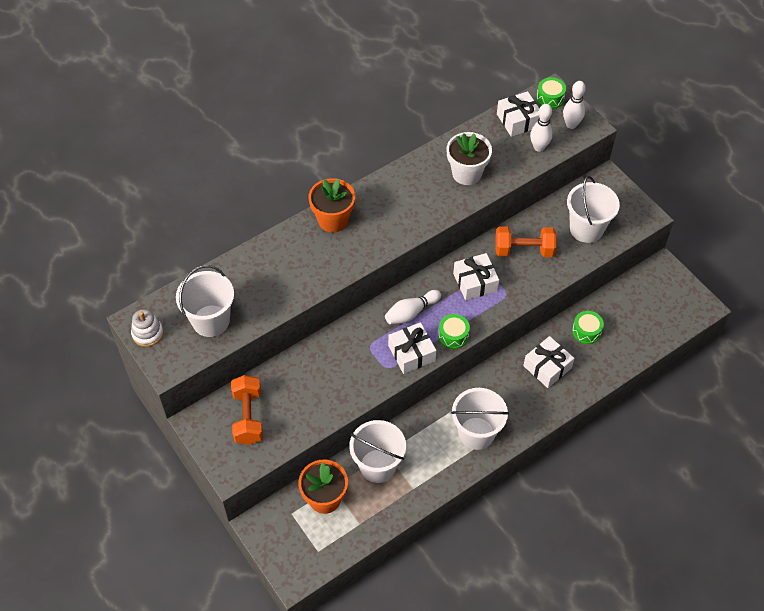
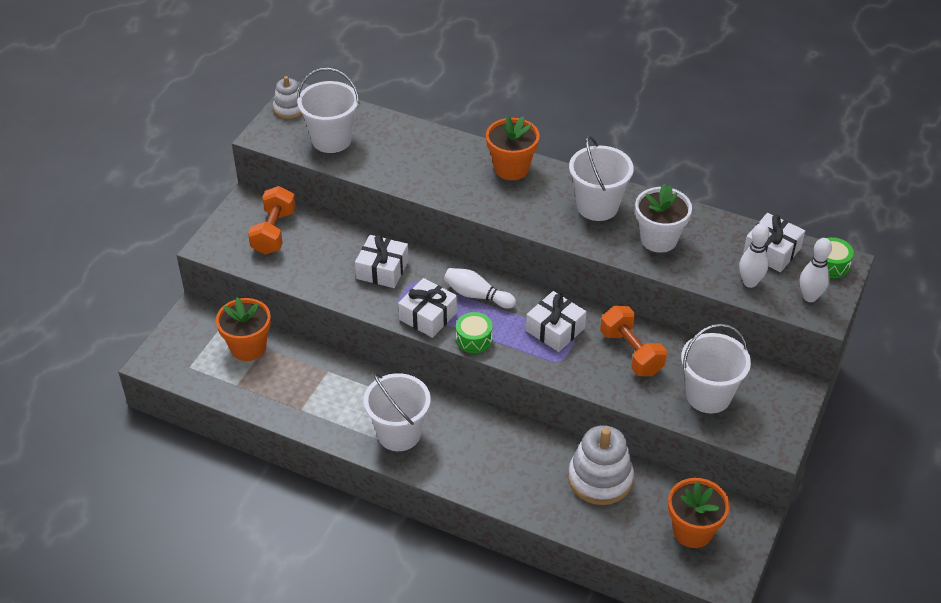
camera: 60 degrees right, 10 degrees down
orange dumbbell [231,375,263,445] -> orange dumbbell turned 45 degrees counterclockwise [248,186,296,254]
white bucket [349,420,406,483] -> white bucket moved to [569,135,634,221]
white gift [523,336,575,388] -> white gift moved to [355,235,409,288]
green drum [572,311,604,344] -> white stacking toy [568,425,634,505]
none -> orange flower pot [668,478,730,548]

